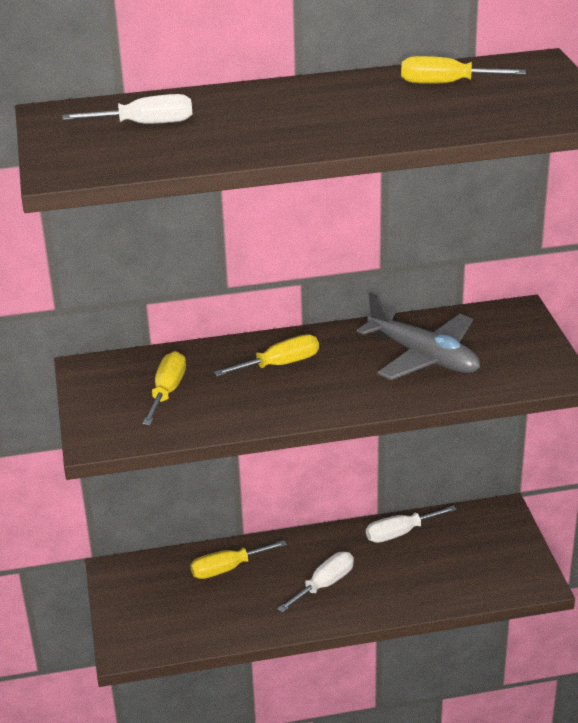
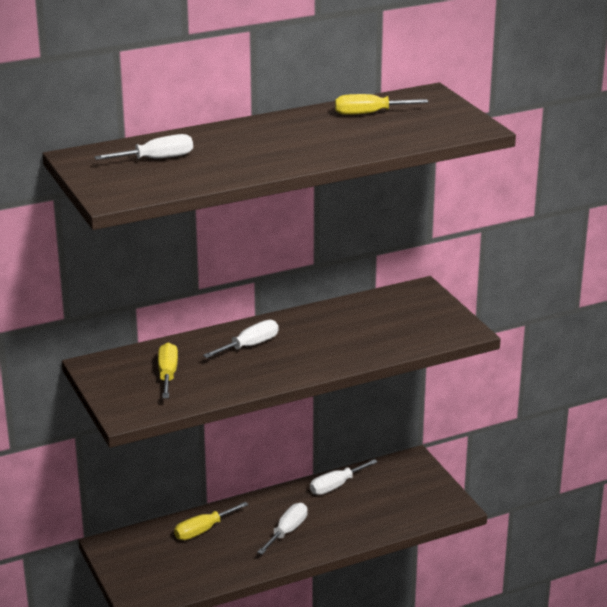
camera: 15 degrees left, 5 degrees down
yellow screwdriver [214,334,319,377] -> white screwdriver [203,320,279,358]
grey plane [357,293,480,380] -> none

